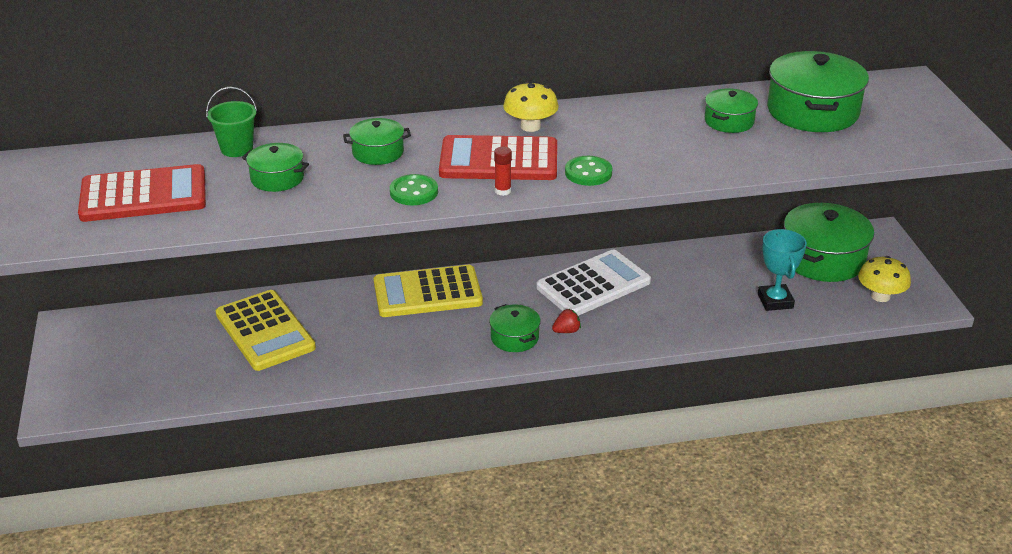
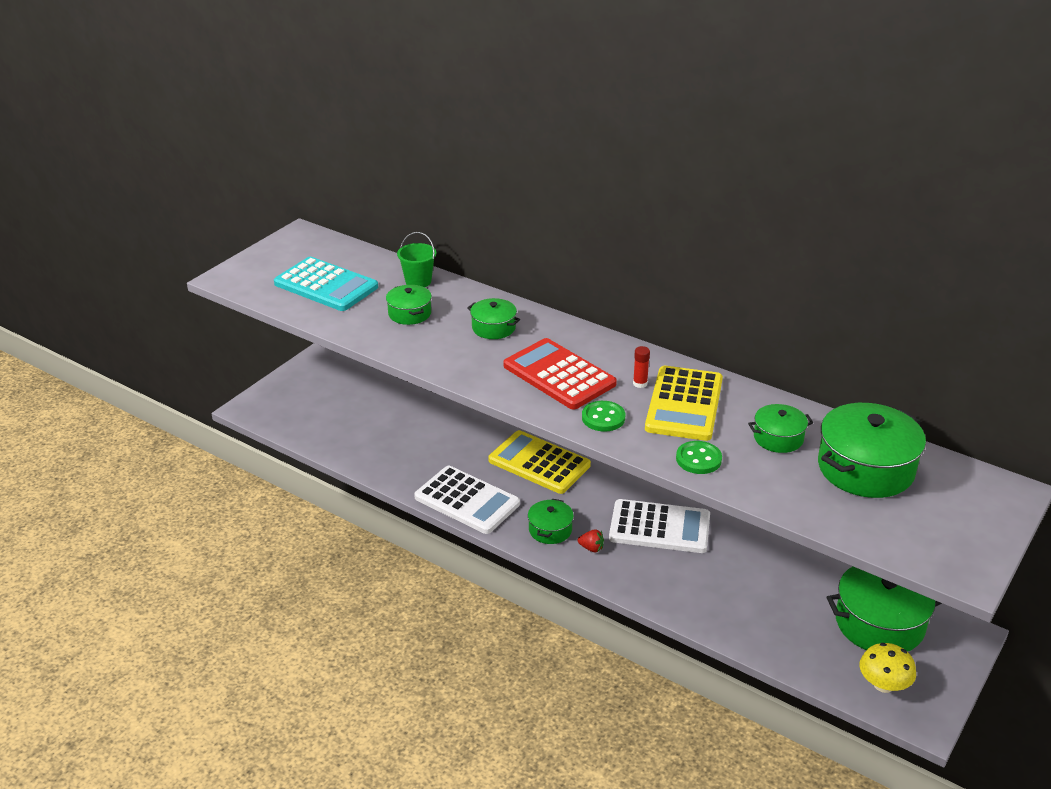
camera: 45 degrees right, 0 degrees up
red calculator [78,164,206,222] -> turquoise calculator [274,257,378,311]
yellow calculator [216,290,316,371] -> yellow calculator moved to [645,366,723,441]
green button [390,174,438,205] -> green button moved to [676,441,722,474]
red glue stick [494,147,512,196] -> red glue stick moved to [633,346,650,388]
yellow mushroom [503,81,559,132] -> none
turquoise trophy [758,229,807,311] -> none
none -> white calculator [414,466,520,534]

